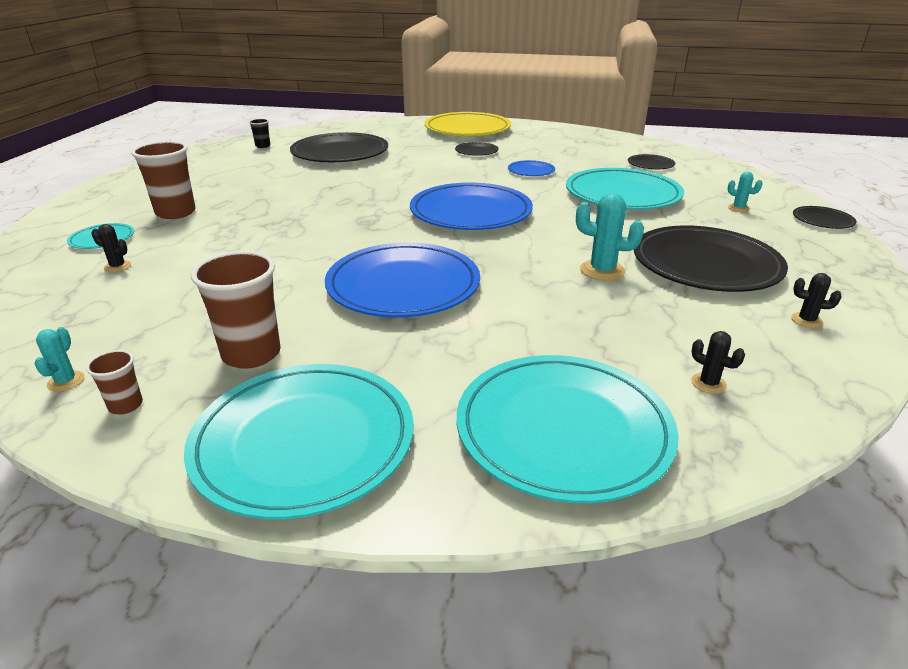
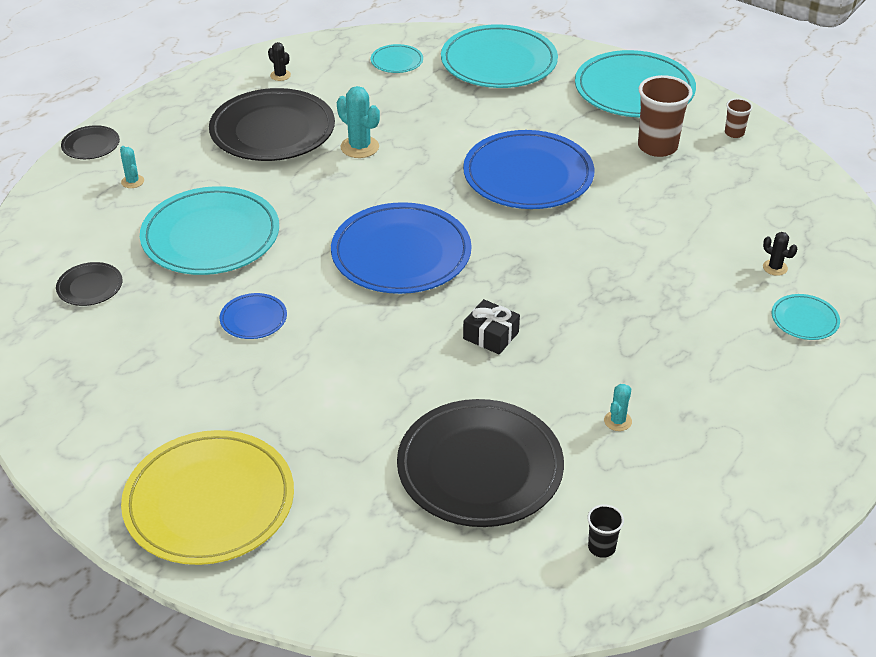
camera: 155 degrees left, 10 degrees up
turquoise cactus [34,327,85,392] -> turquoise cactus moved to [604,384,632,431]
brown cup [131,141,196,219] -> none
black plate [455,142,499,156] -> none
black cactus [691,331,745,394] -> turquoise plate [371,44,423,73]
none -> black gift [463,299,520,355]

